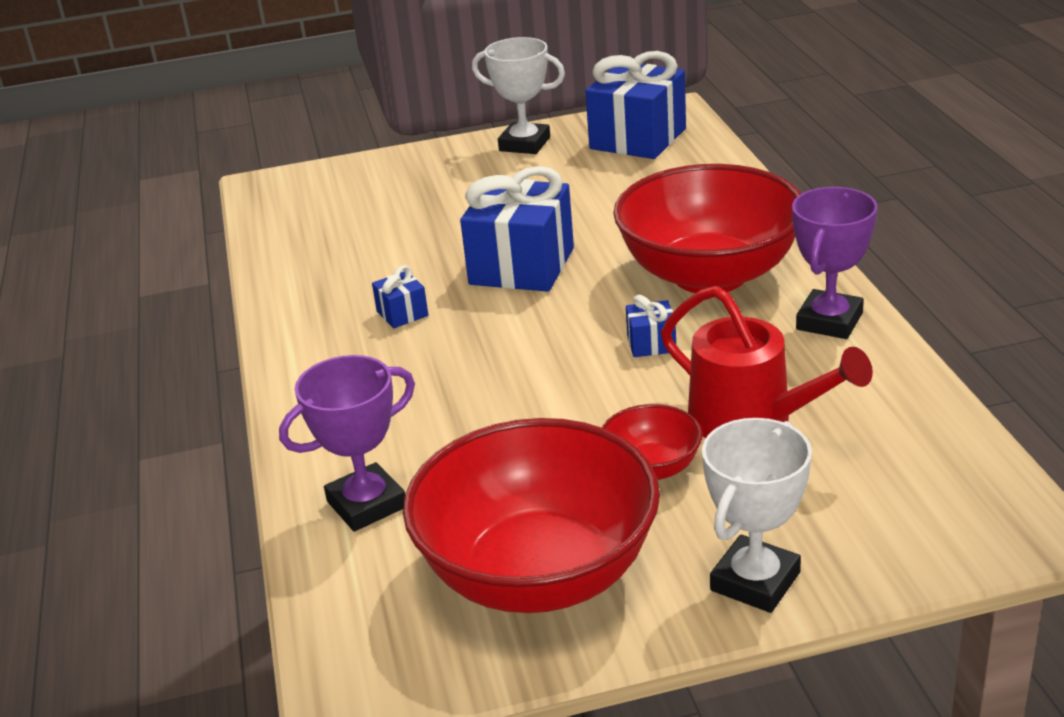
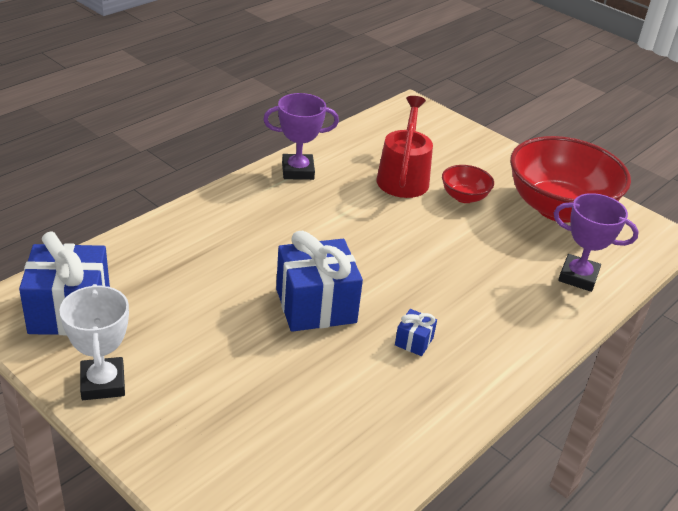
camera: 130 degrees left, 5 degrees up
red bowl [613,164,802,293] -> none
blue gift [626,294,676,357] -> none
white trophy [702,418,812,613] -> none

